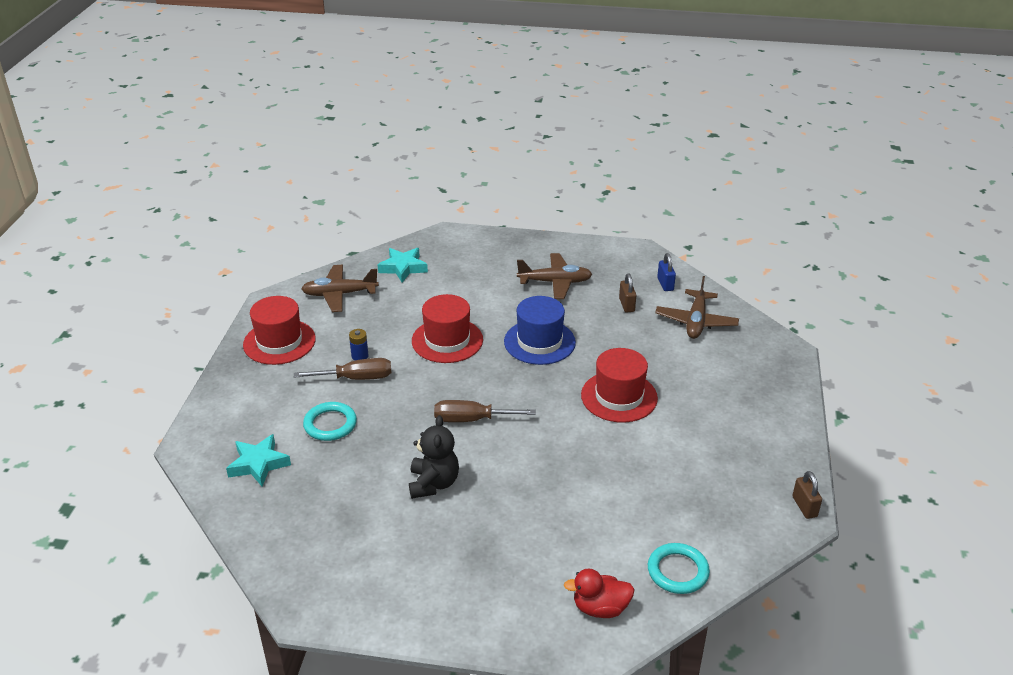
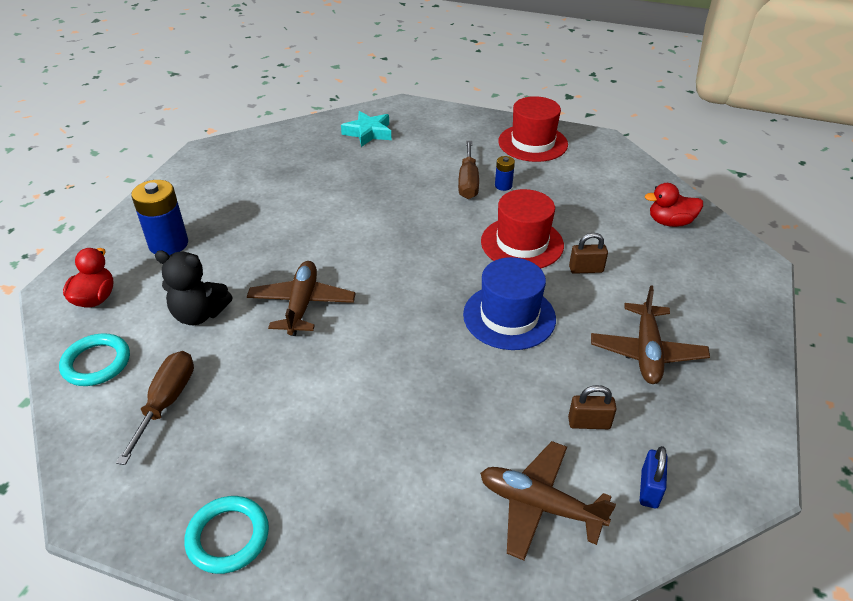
camera: 100 degrees right, 5 degrees up
brown plane [301,265,379,312] -> brown plane moved to [247,261,356,336]
turquoise ring [303,402,357,441] -> turquoise ring moved to [184,496,269,574]
turquoise star [378,248,428,283] -> red duck [645,183,703,227]
black teddy bear [409,415,459,499] -> black teddy bear moved to [155,251,233,325]
brown screwdriver [434,400,536,422] -> brown screwdriver moved to [116,351,194,465]
red hat [581,348,658,422] -> none
blue padlock [657,253,676,291] -> blue padlock turned 75 degrees counterclockwise [640,446,668,508]
brown padlock [792,471,822,519] -> brown padlock moved to [569,233,608,274]
none -> blue battery [131,180,188,256]

